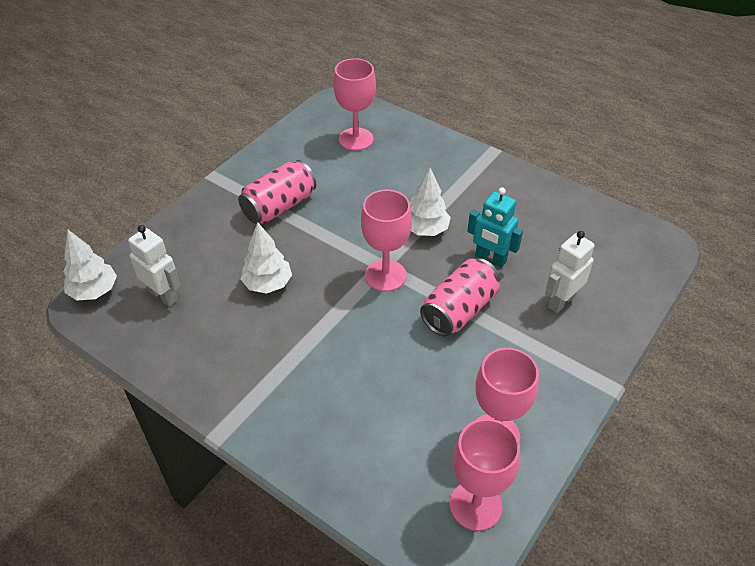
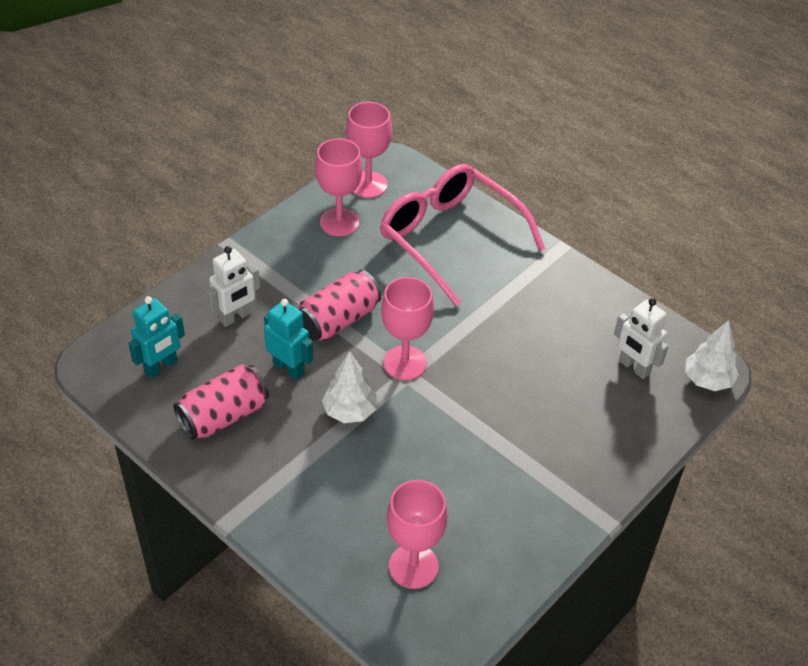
camera: 175 degrees left, 0 degrees up
pink can [238,160,316,224] -> pink can moved to [174,364,269,440]
white tree [240,223,292,294] -> none
none -> turquoise robot [128,296,185,378]
none -> pink glasses [380,164,546,307]

